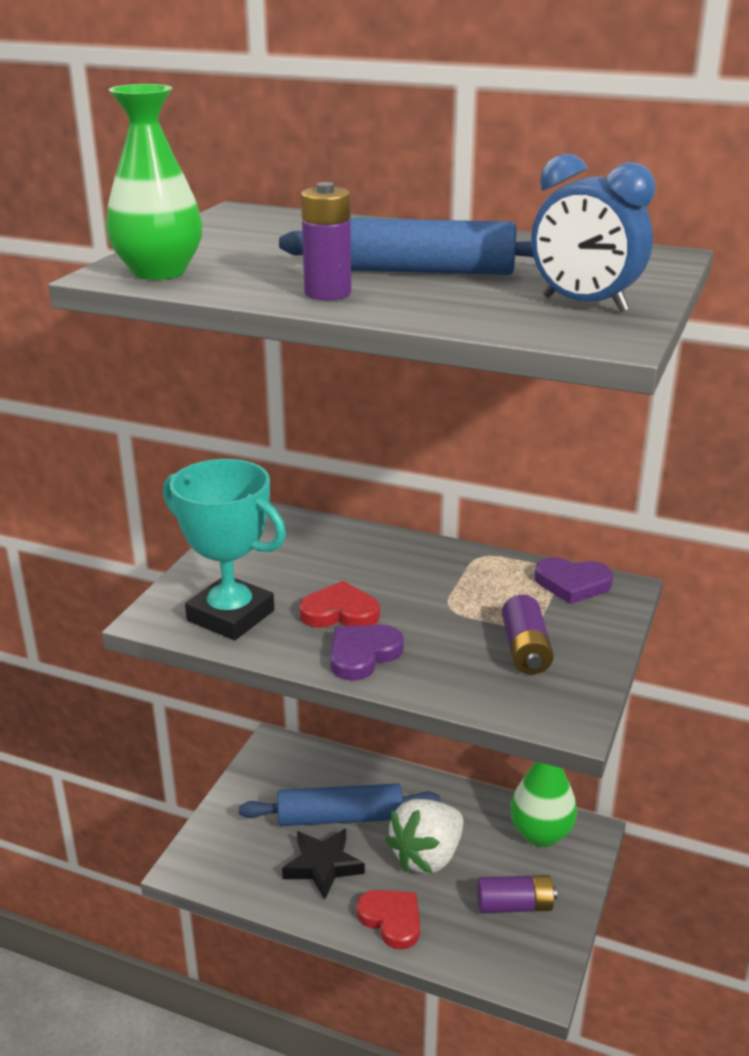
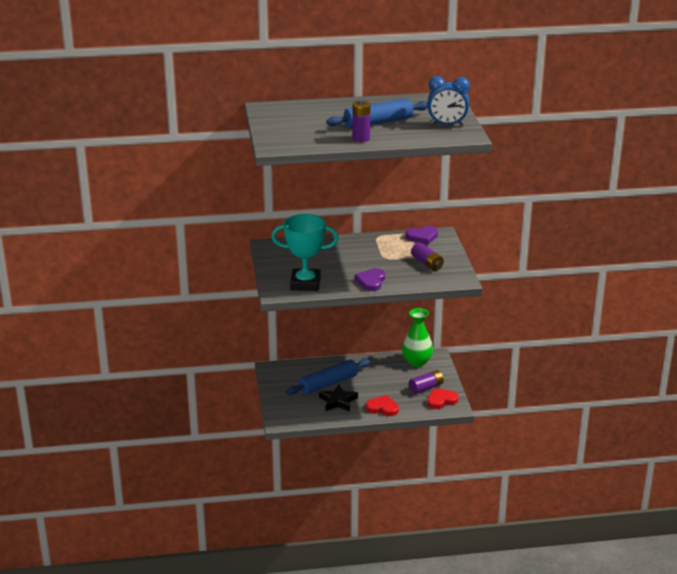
camera: 30 degrees left, 0 degrees up
green vase [106,84,203,280] -> none
red heart [299,581,380,628] -> red heart moved to [427,388,459,409]
white strawberry [385,799,464,874] -> none

